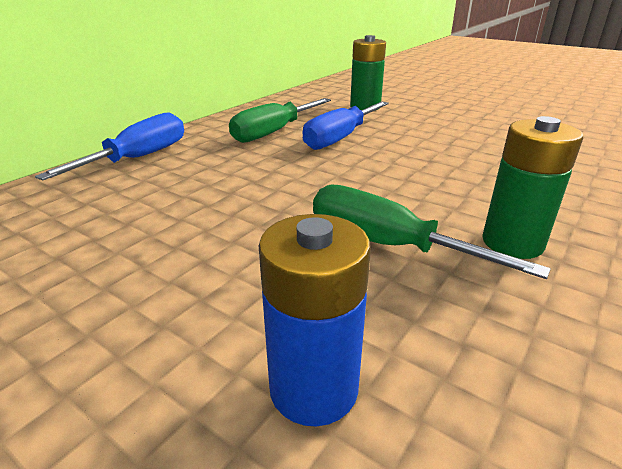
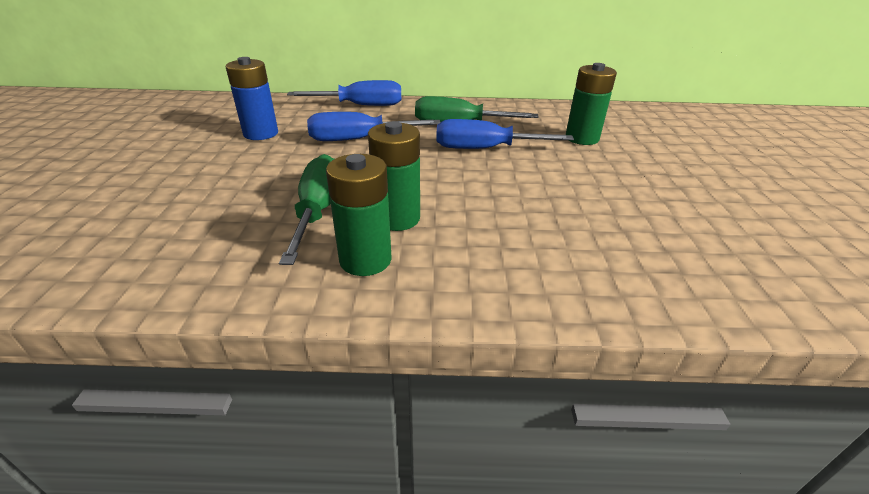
camera: 55 degrees right, 5 degrees up
blue battery [259,214,371,426] -> blue battery moved to [226,57,278,140]
none -> blue screwdriver [307,112,440,141]
none -> green battery [368,121,420,231]

